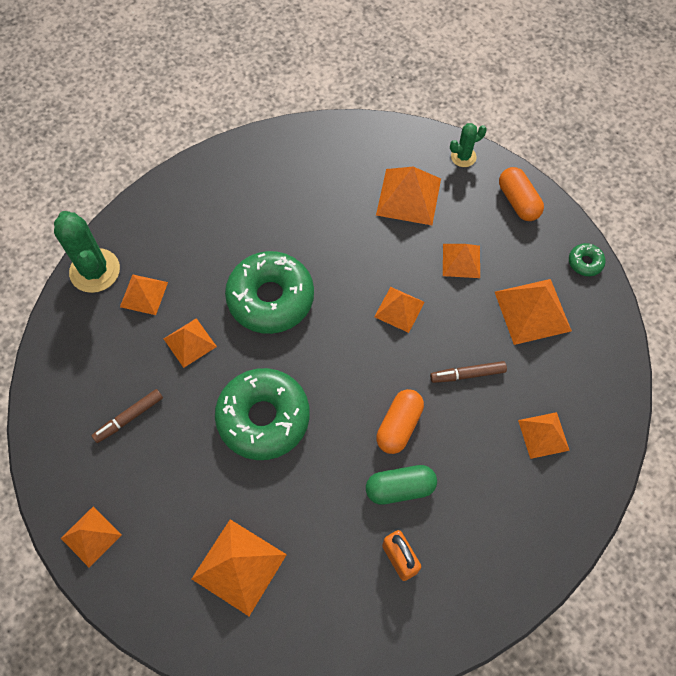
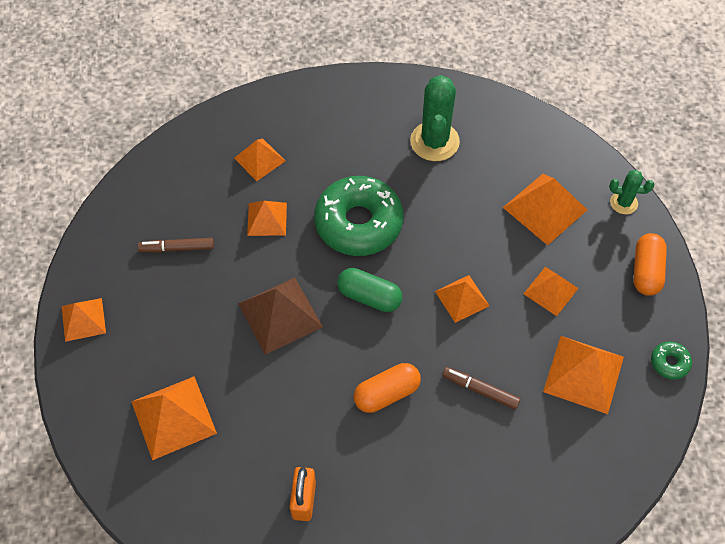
camera: 35 degrees right, 5 degrees down
green cactus [54,211,120,293] -> green cactus moved to [410,75,460,161]
green donut [215,368,310,460] -> brown pyramid [238,277,323,355]
green capsule [366,465,437,505] -> green capsule moved to [337,268,402,312]
orange pyramid [518,412,570,459] -> none

